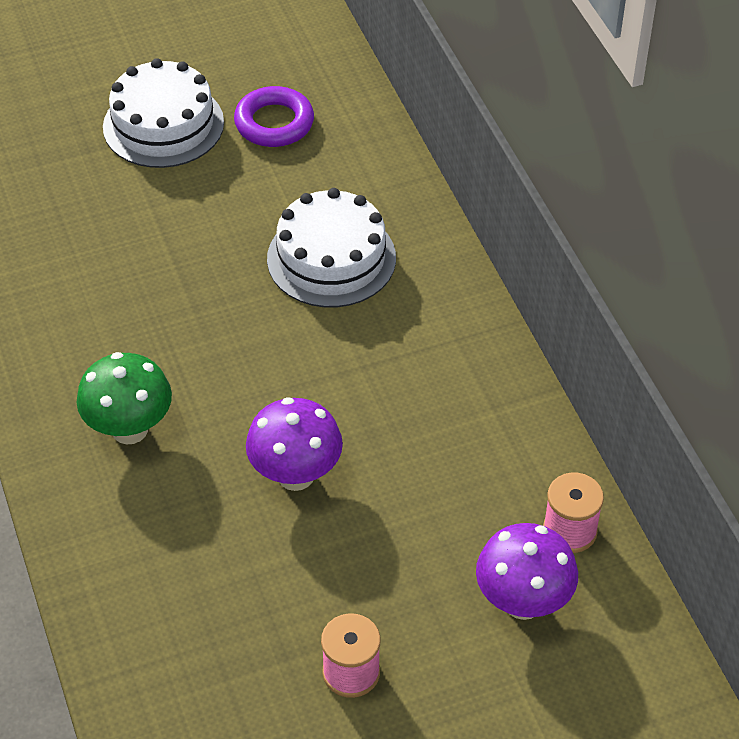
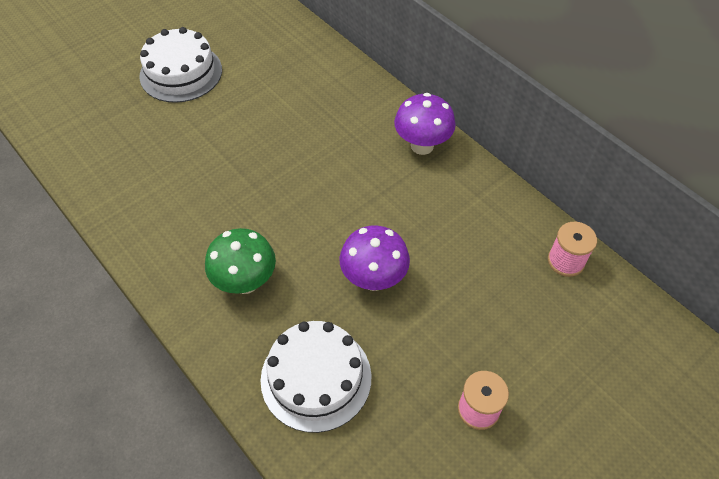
camera: 20 degrees left, 5 degrees up
purple ring [234,86,314,147] -> none
white cake [267,188,396,307] -> white cake moved to [261,321,371,433]
purple mushroom [476,523,578,620] -> purple mushroom moved to [394,93,456,155]

